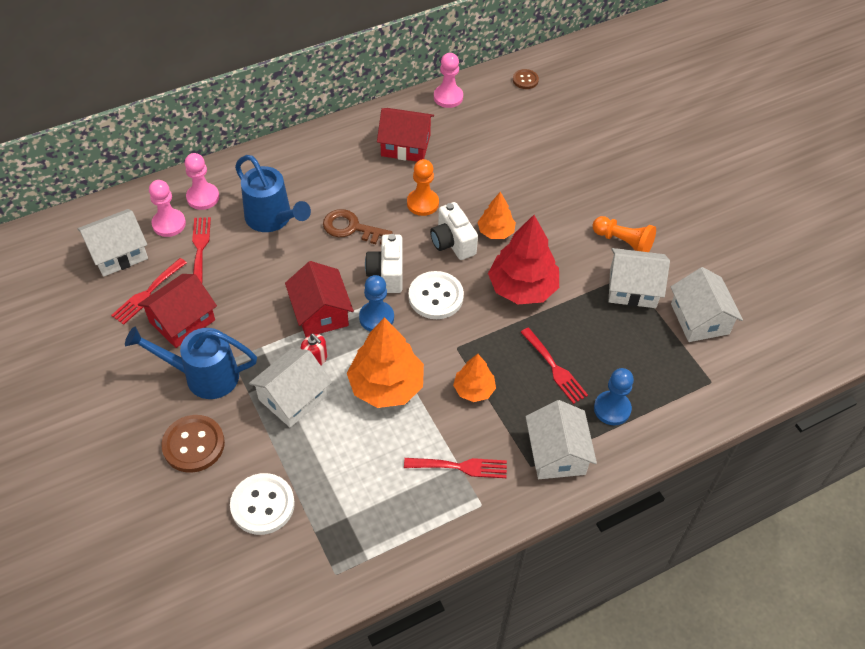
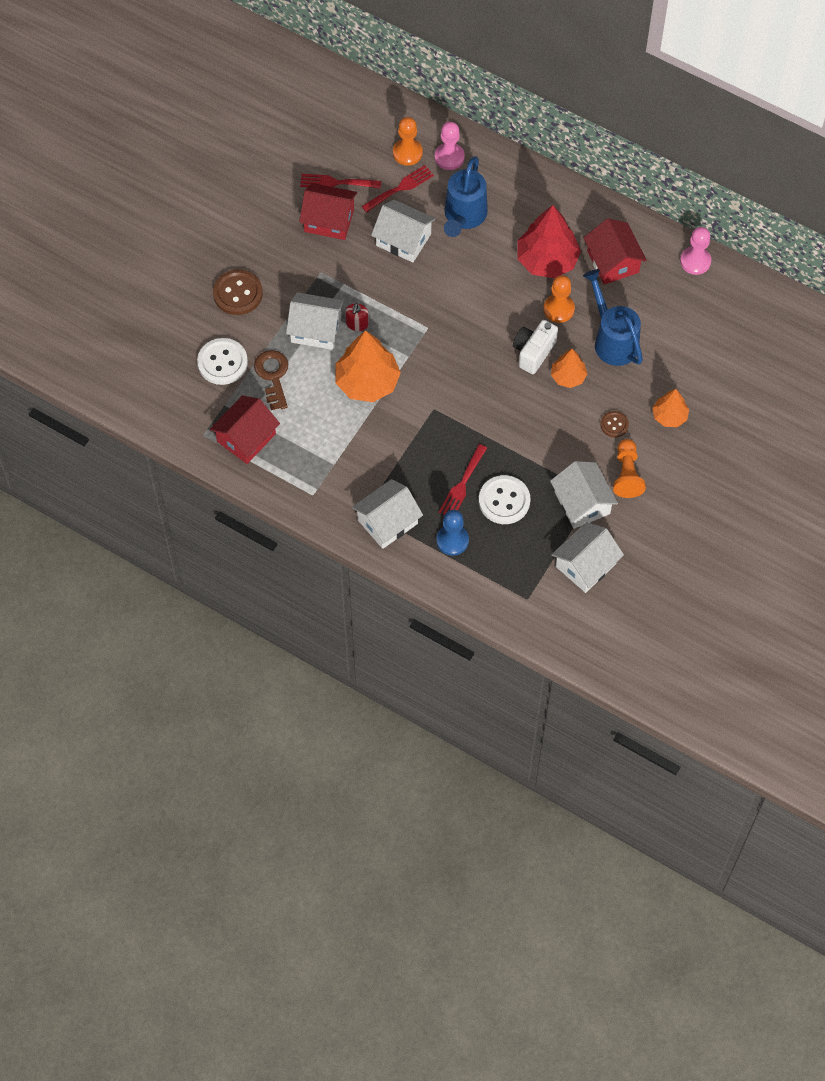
camera: 60 degrees right, 10 degrees up
white house [78,209,148,277] -> white house moved to [371,200,436,263]
blue watering can [125,327,257,399] -> blue watering can moved to [583,269,643,366]
pink pawn [149,180,186,237] -> orange pawn [393,117,423,166]
red house [285,261,354,337] -> red house moved to [210,395,280,464]
brown key [323,209,392,244] -> brown key moved to [254,350,288,410]
blue pawn [359,275,394,332] -> none
white camera [365,234,403,293] -> none
red fork [404,458,507,478] -> none
white button [409,271,464,319] -> white button moved to [479,475,530,524]
orange tree [453,354,496,402] -> orange tree moved to [652,389,689,427]
red tree [488,215,559,304] -> red tree moved to [517,205,581,278]
brown button [513,69,539,89] -> brown button moved to [600,411,629,438]

